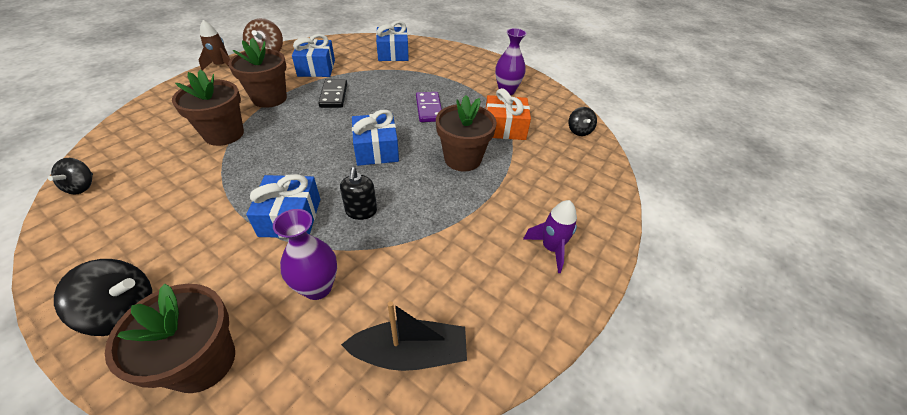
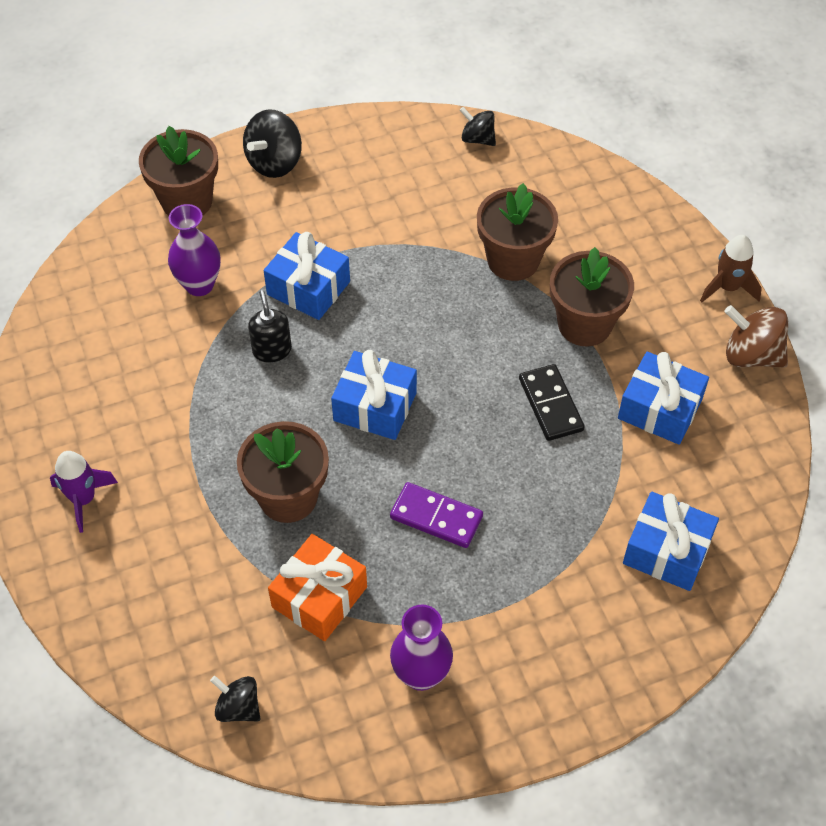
camera: 125 degrees right, 10 degrees up
black domino [318,79,347,108] -> black domino turned 45 degrees clockwise [519,364,585,441]
black soap dispenser [340,167,377,220] -> black soap dispenser turned 45 degrees clockwise [248,290,292,362]
black boat [341,301,467,371] -> none

